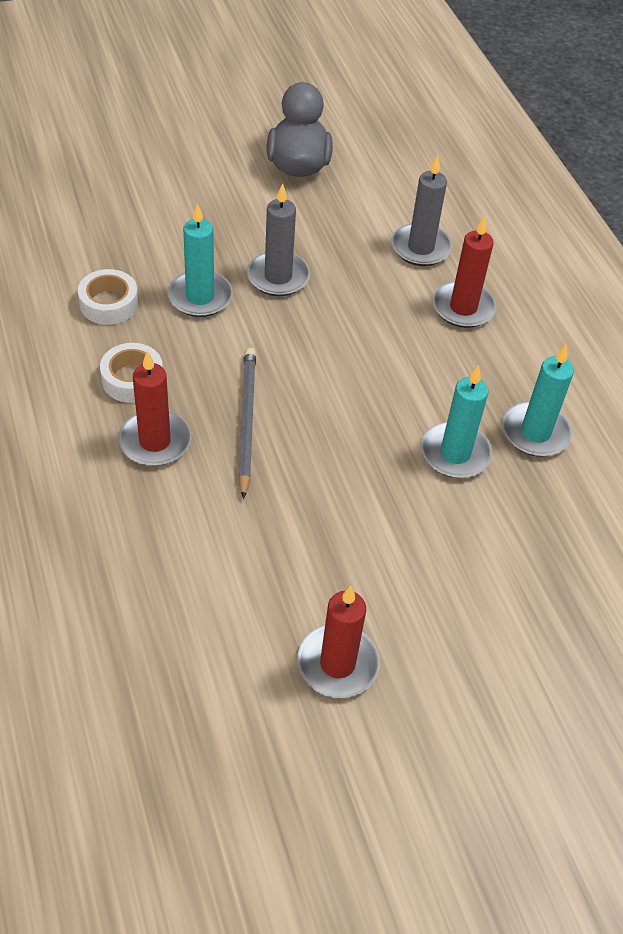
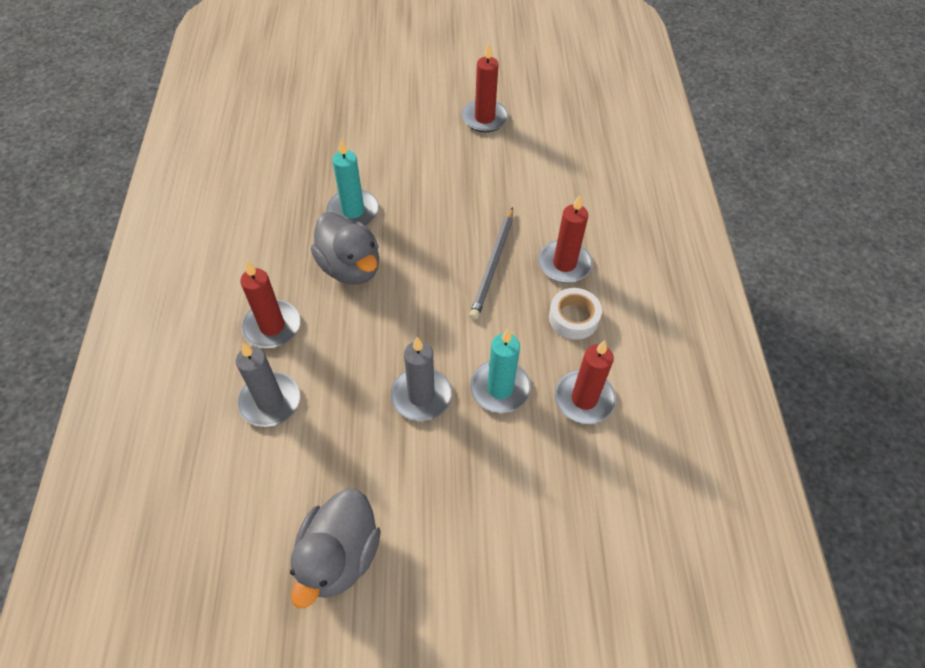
camera: 160 degrees left, 5 degrees up
white tape [78,269,138,325] -> red candle [555,340,616,424]
turquoise candle [502,345,574,457] -> none
none -> grey duck [311,212,379,284]

